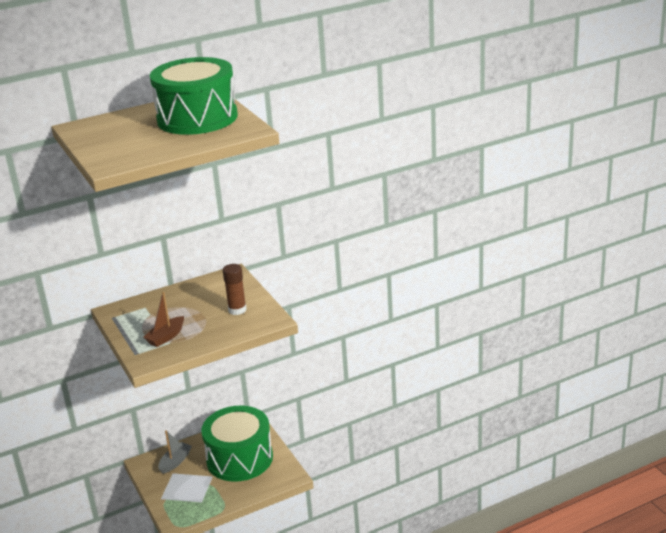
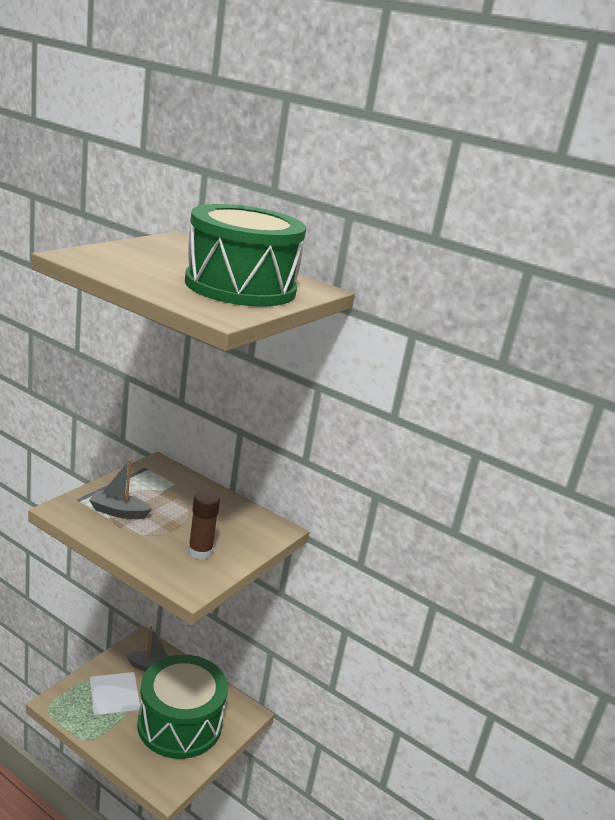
camera: 55 degrees right, 5 degrees down
brown boat [143,292,184,347] -> grey boat [89,460,152,519]

